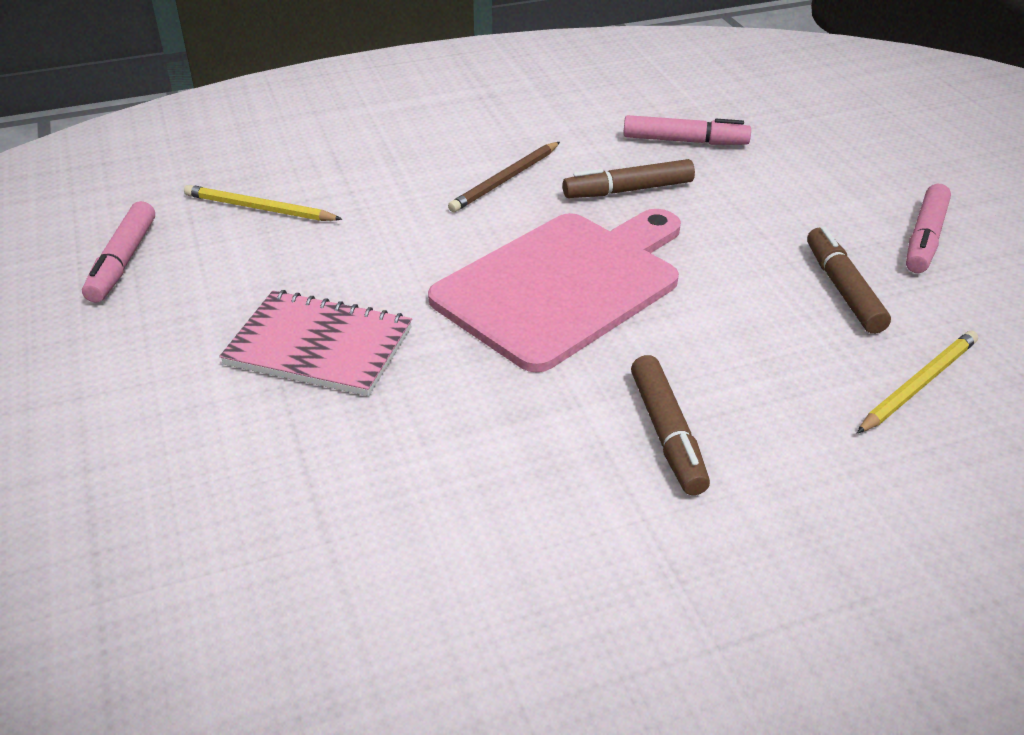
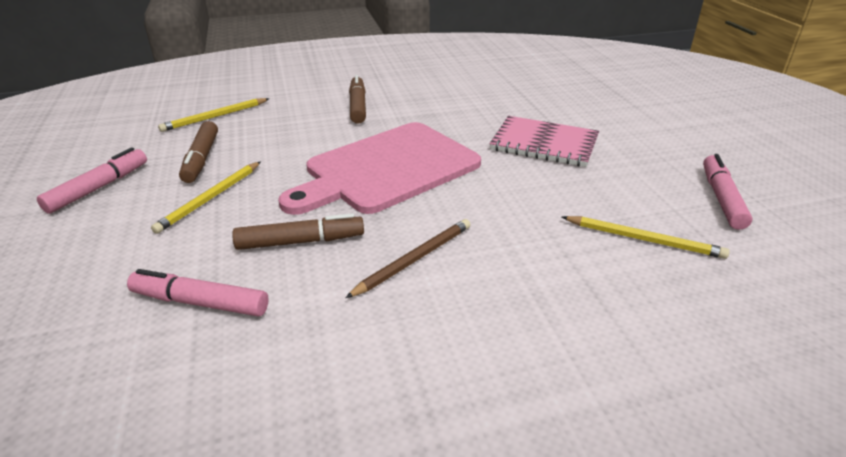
camera: 175 degrees left, 5 degrees down
none -> yellow pencil [151,161,261,234]

